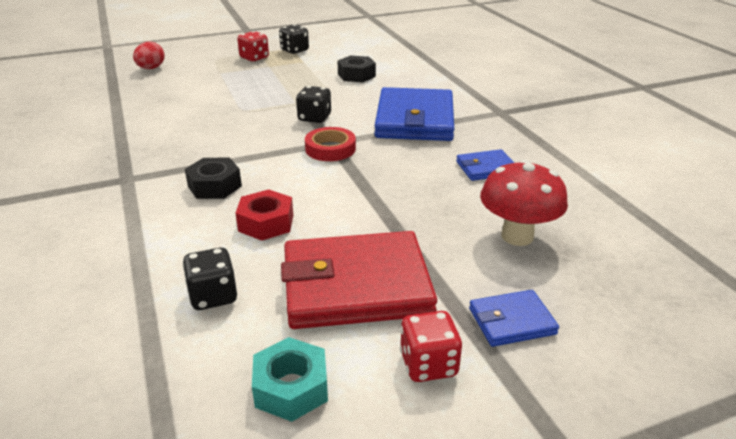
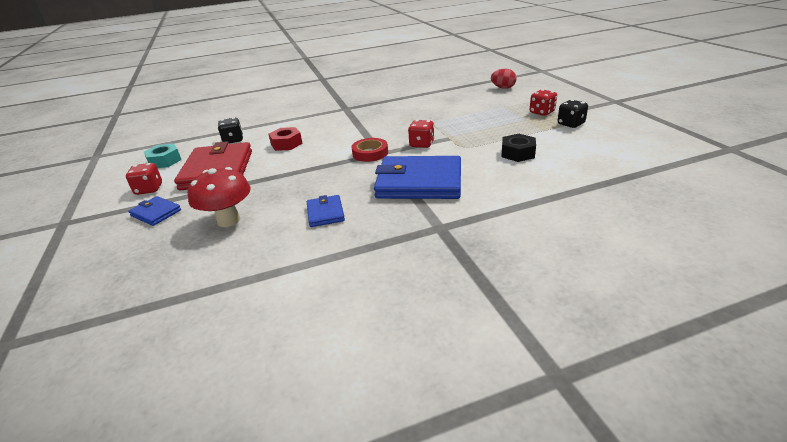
camera: 95 degrees right, 0 degrees up
black nut [185,158,242,199] -> none
black dice [296,86,331,123] -> red dice [408,120,434,148]
blue wallet [469,290,559,347] -> blue wallet turned 45 degrees counterclockwise [128,196,181,226]

